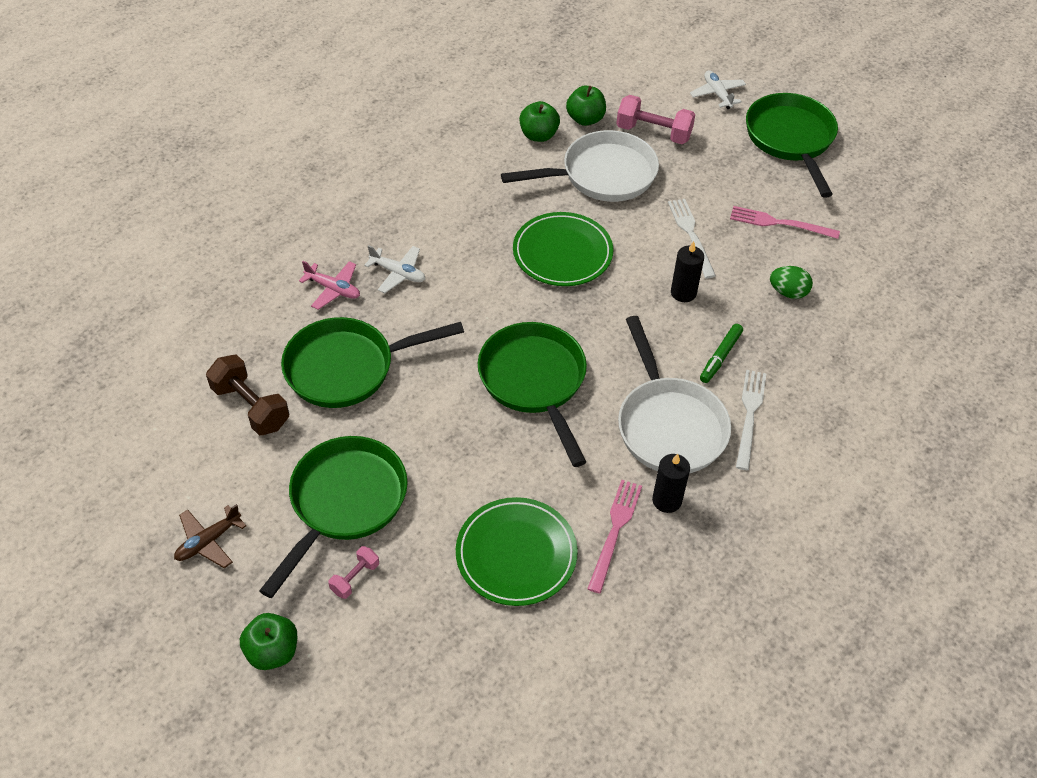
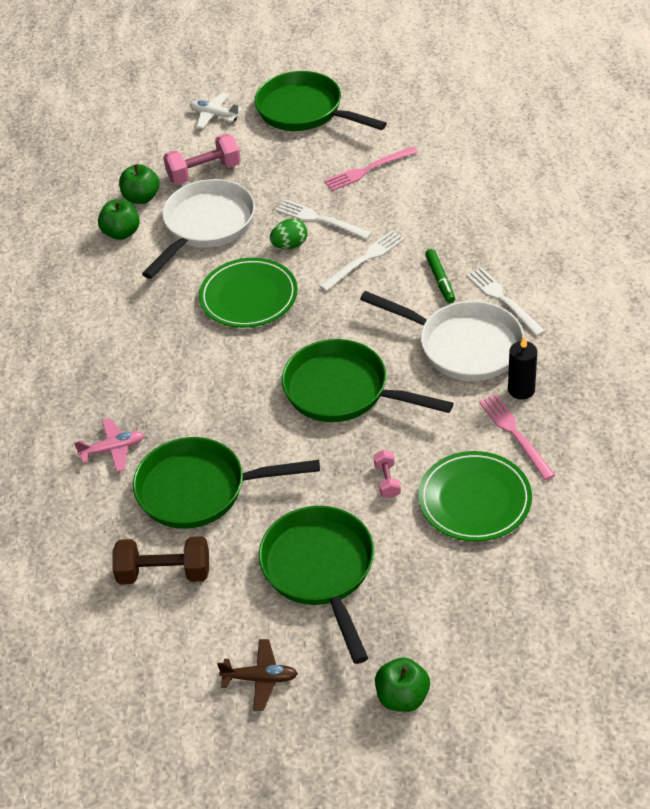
camera: 40 degrees left, 5 degrees down
brown plane [174,504,246,568] -> brown plane turned 90 degrees counterclockwise [217,639,298,711]
green pan [281,317,464,408] -> green pan turned 60 degrees clockwise [133,437,320,529]
pink dumbbell [328,546,379,599] -> pink dumbbell moved to [374,450,401,498]
white plane [364,245,425,293] -> none
black candle [671,241,704,302] -> white fork [319,230,405,291]
green egg [770,266,813,299] -> green egg moved to [270,219,307,249]

